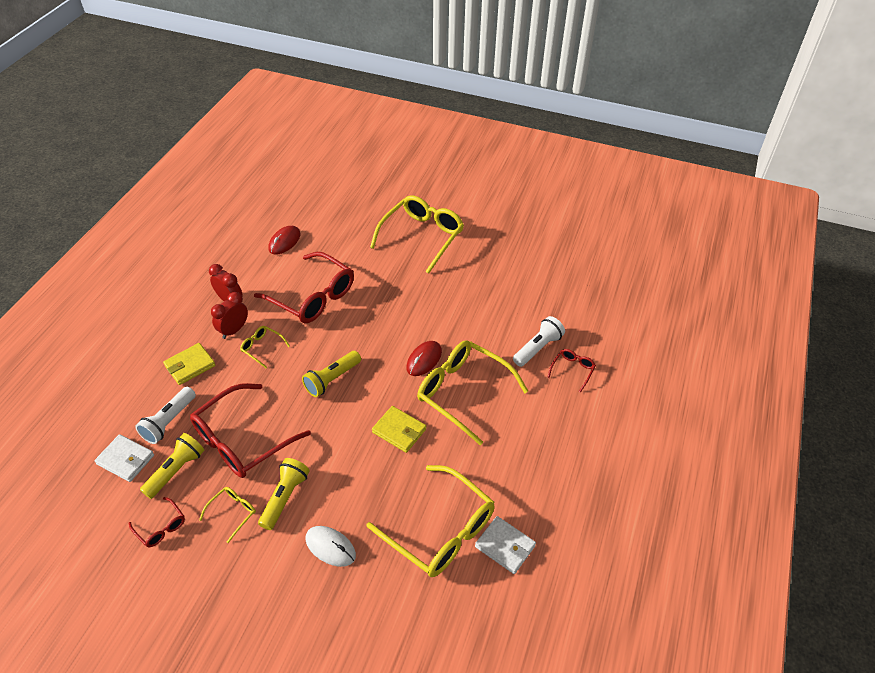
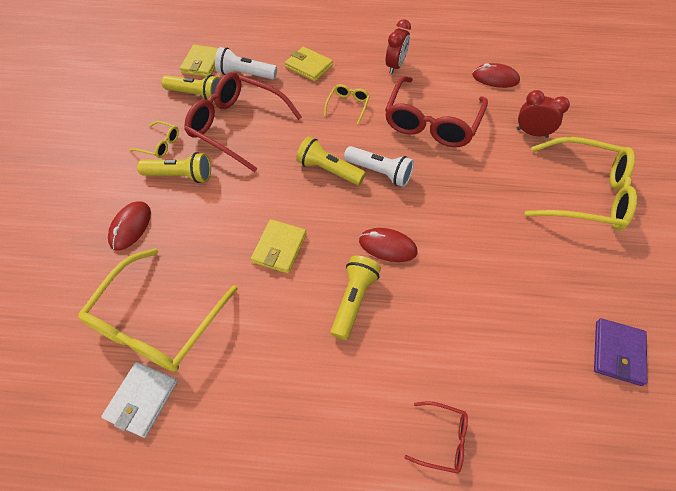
camera: 75 degrees right, 10 degrees up
white wallet [95,434,154,482] -> yellow wallet [180,45,218,77]
red glasses [129,497,185,547] -> none
red clock [211,292,248,339] -> red clock moved to [517,90,570,138]
white mouse [305,526,356,567] -> red mouse [108,201,151,251]
yellow glasses [417,340,528,445] -> yellow flashlight [331,256,381,340]
white flashlight [513,316,565,367] -> white flashlight moved to [344,146,414,187]
none -> purple wallet [594,318,647,386]

